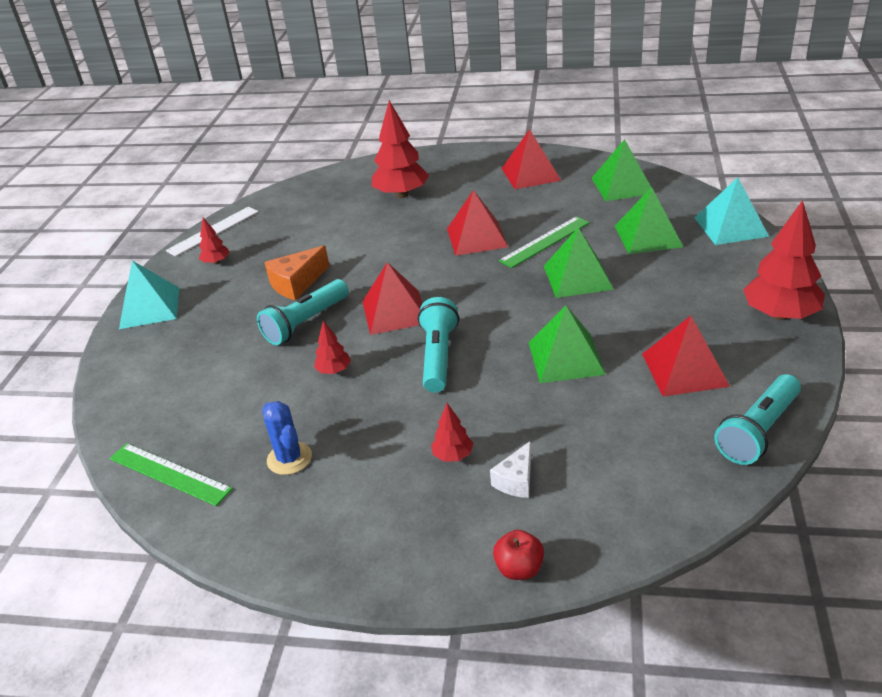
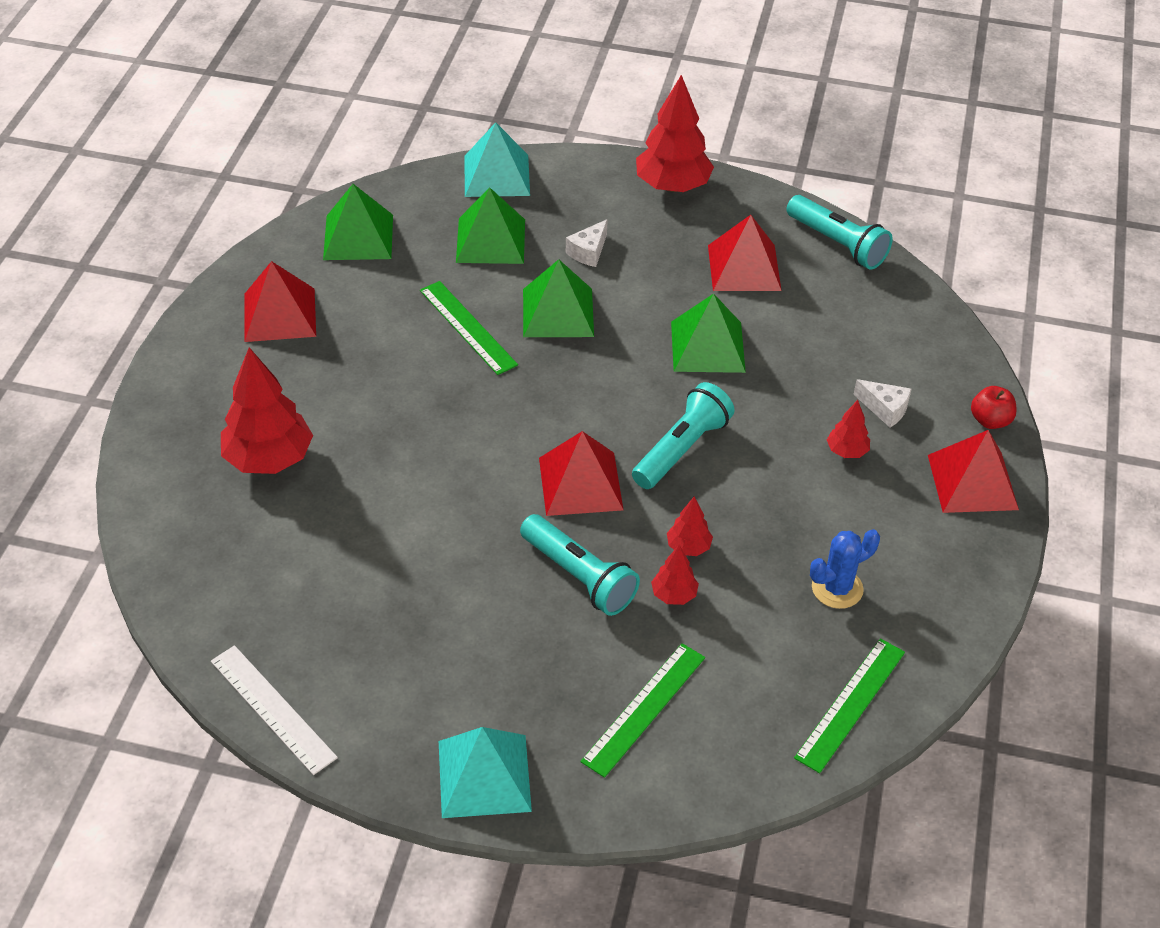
camera: 90 degrees left, 10 degrees up
red tree [199,218,230,264] -> red tree moved to [651,545,699,605]
orange cheese [264,246,330,300] -> none
turquoise flashlight [418,297,459,393] -> turquoise flashlight turned 120 degrees clockwise [632,382,735,489]
red pyramid [447,190,508,256] -> red pyramid moved to [928,430,1019,513]
none -> white cheese [566,219,608,267]
none -> green ruler [580,643,705,778]

